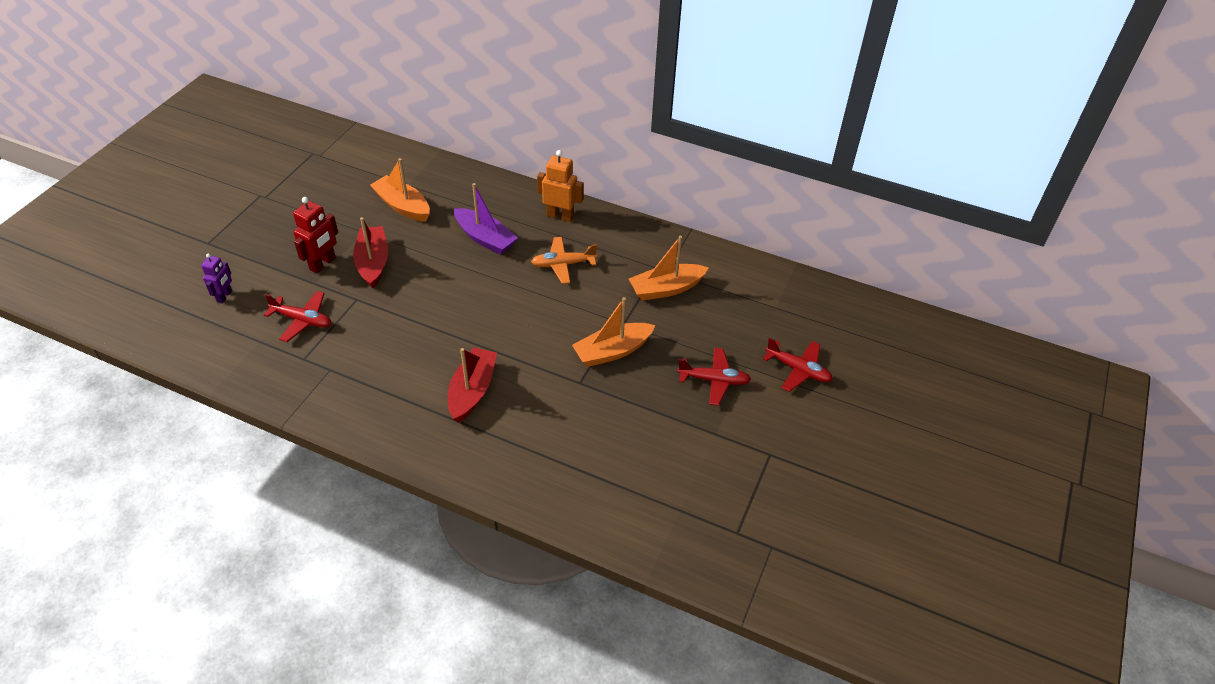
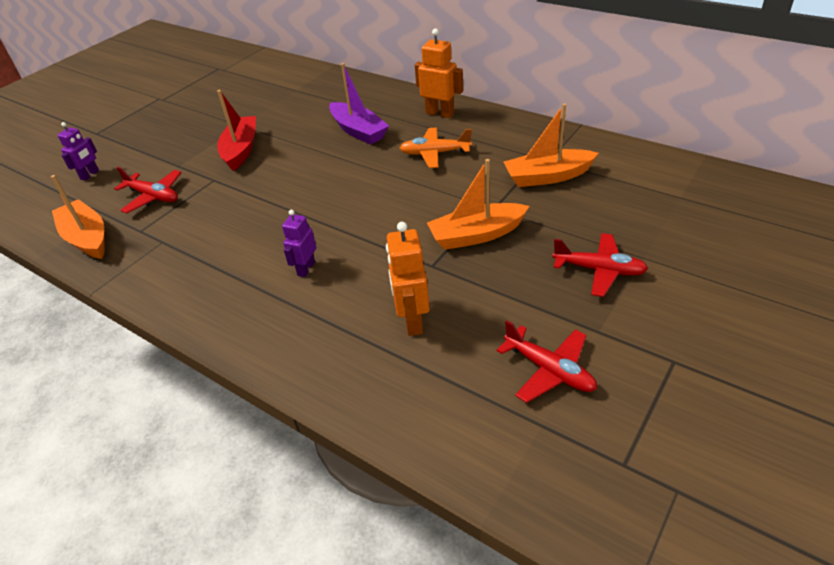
camera: 15 degrees right, 5 degrees down
red robot [293,197,338,274] -> none
orange boat [370,158,430,222] -> orange boat moved to [51,175,105,259]
red boat [448,347,497,423] -> purple robot [282,210,316,277]
red plane [763,338,833,392] -> red plane moved to [497,320,597,403]
none -> orange robot [386,222,430,336]

